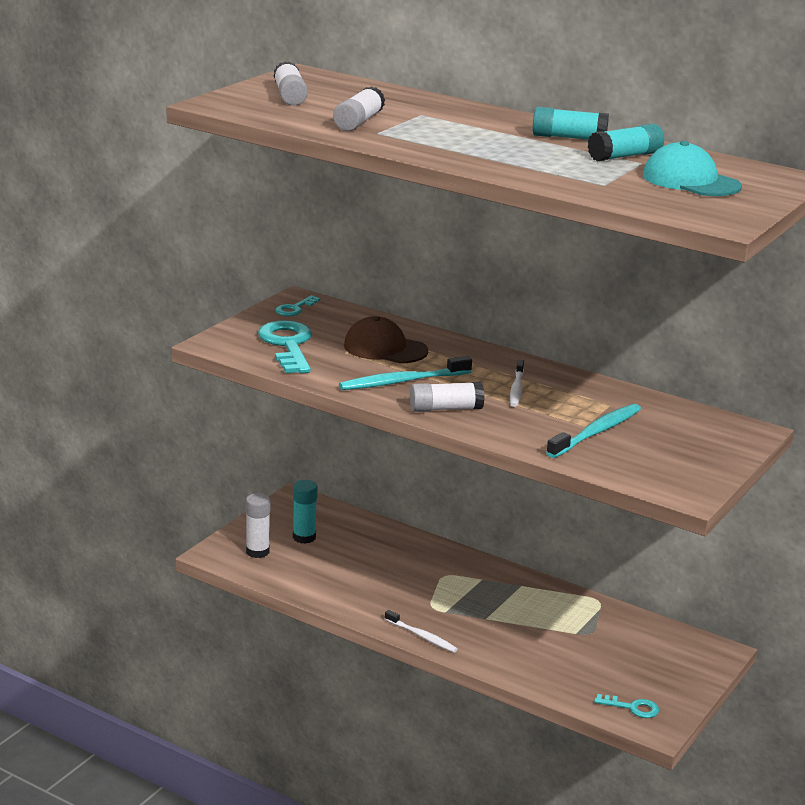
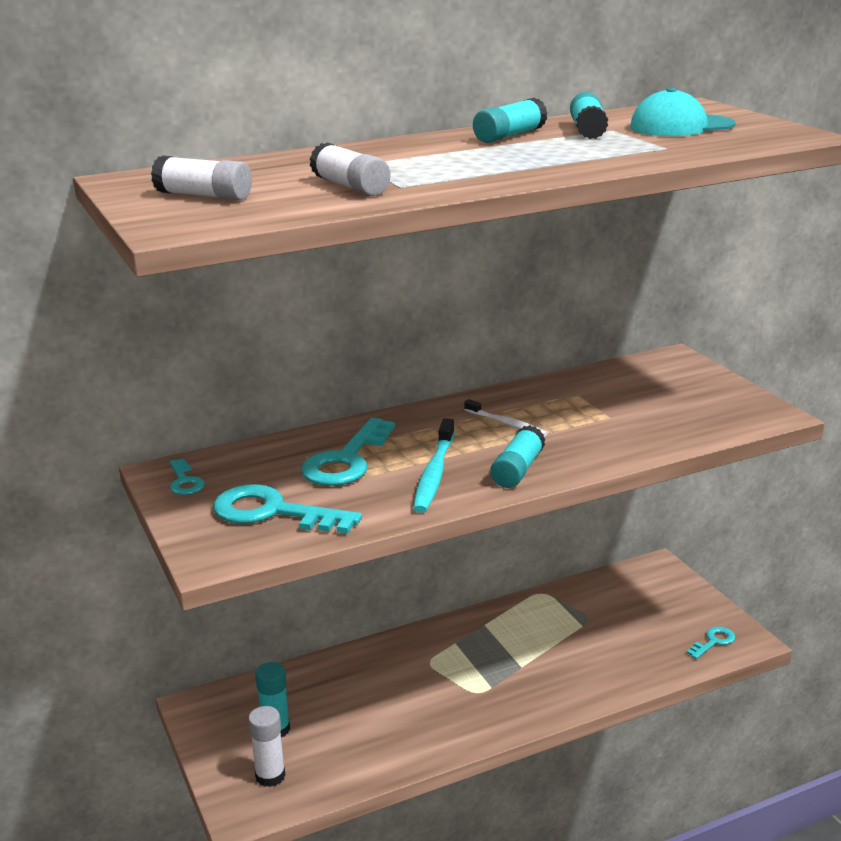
camera: 55 degrees left, 0 degrees up
brown cap [344,316,428,363] -> turquoise key [301,418,395,486]
white toothbrush [385,610,458,653] -> none
white glue stick [410,382,485,412] -> turquoise glue stick [490,425,546,488]
turquoise toothbrush [546,404,641,458] -> none

